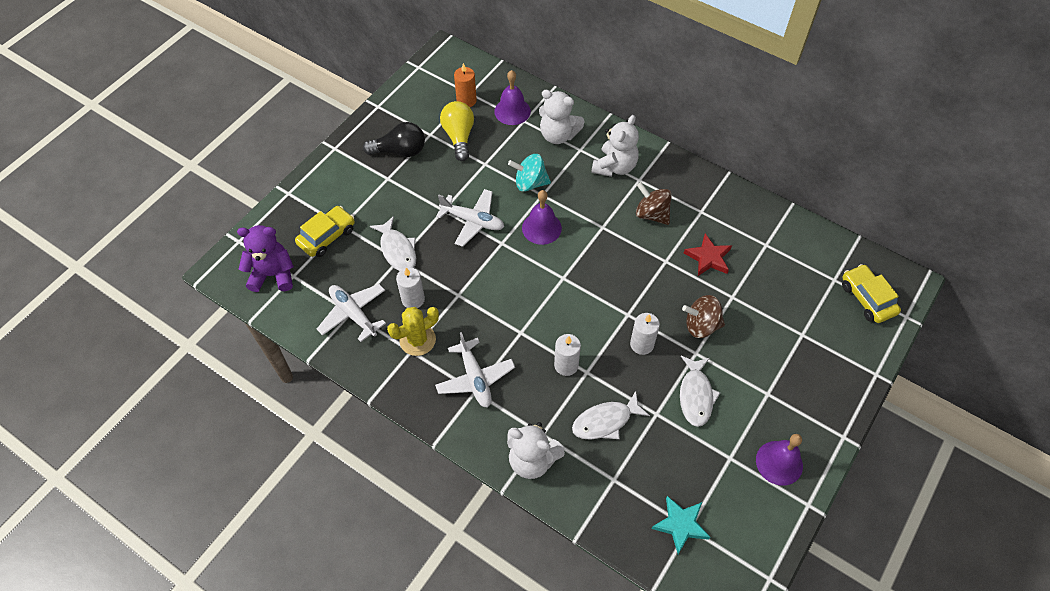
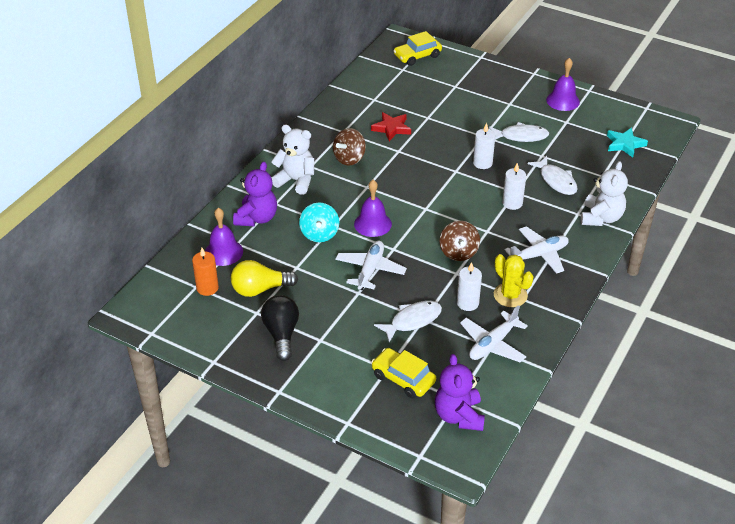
camera: 95 degrees left, 15 degrees down
white teddy bear [539,90,584,144] -> purple teddy bear [233,162,277,226]
brown spinning top [682,295,725,338] -> brown spinning top moved to [440,221,480,261]

